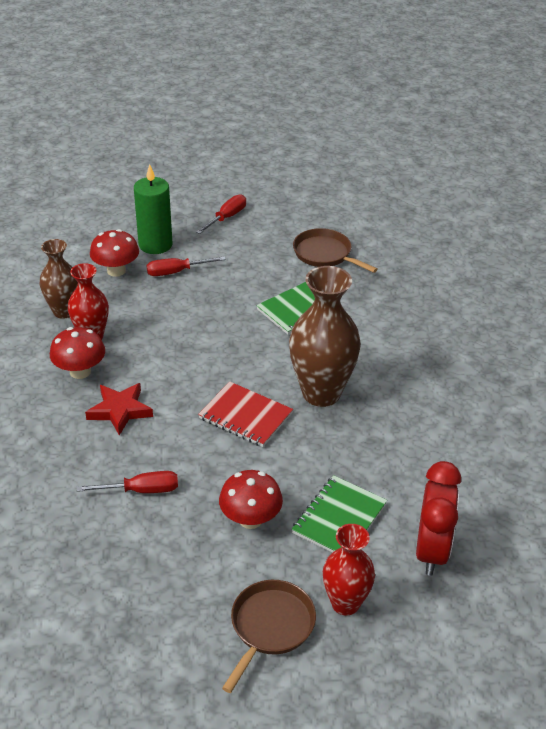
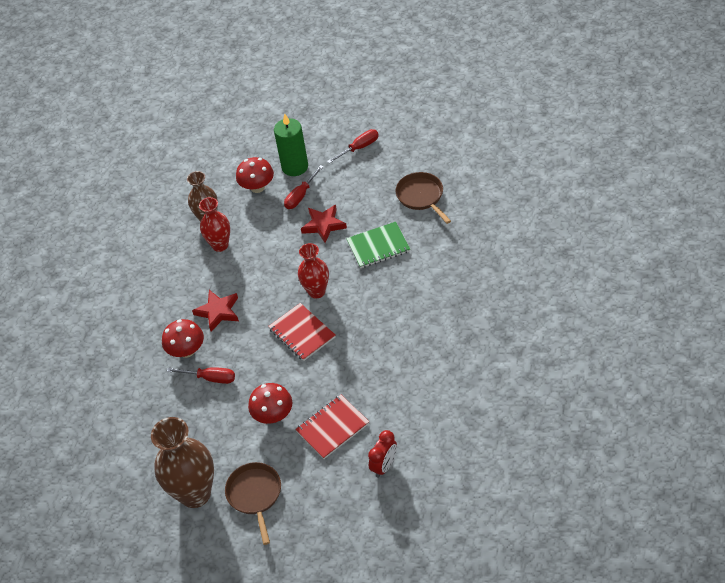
camera: 25 degrees right, 10 degrees up
red mushroom [50,327,105,379] -> red mushroom moved to [162,319,204,358]
red screwdriver [146,256,226,276] -> red screwdriver turned 60 degrees counterclockwise [284,165,324,209]
brown pan [222,580,316,693] -> brown pan turned 60 degrees counterclockwise [225,462,281,545]
brown vase [289,266,361,407] -> brown vase moved to [151,417,214,508]
green notebook [292,475,387,553] -> red notebook [295,395,369,459]
red vase [323,524,375,616] -> red vase moved to [298,243,329,299]
red clock [416,461,461,576] -> red clock [368,430,397,478], size x0.65
none -> red star [301,205,347,243]

